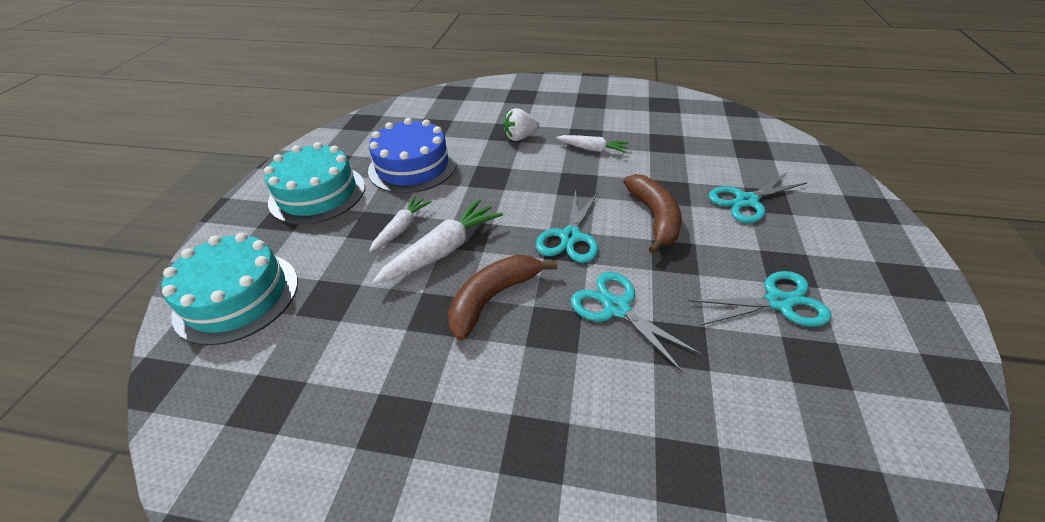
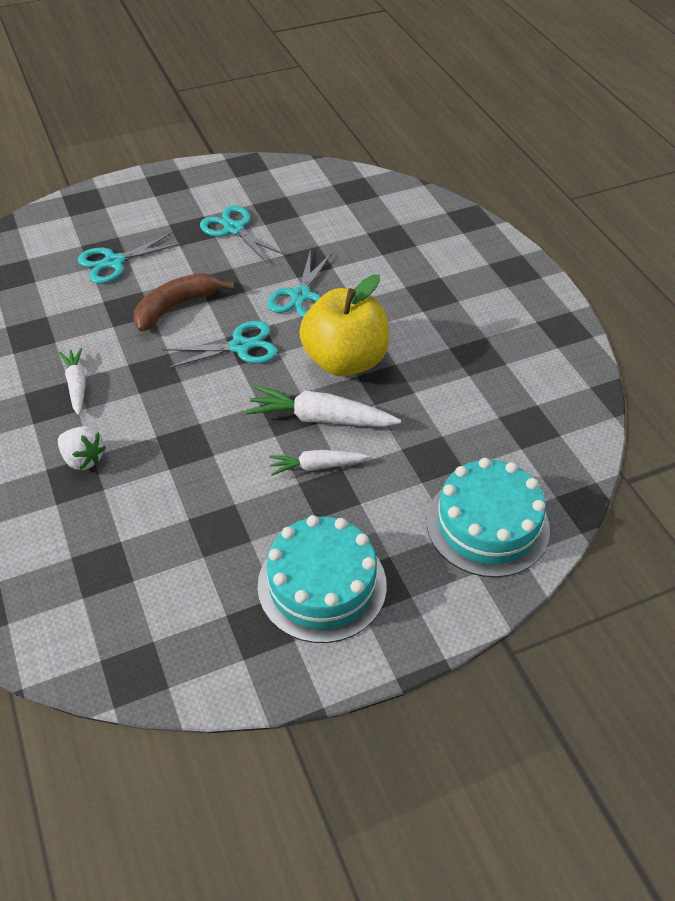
camera: 125 degrees left, 5 degrees up
blue cake [368,118,457,193] -> none
brown banana [448,255,557,340] -> yellow apple [299,274,389,376]
turquoise scissors [708,173,807,223] -> turquoise scissors turned 120 degrees clockwise [78,232,182,284]

